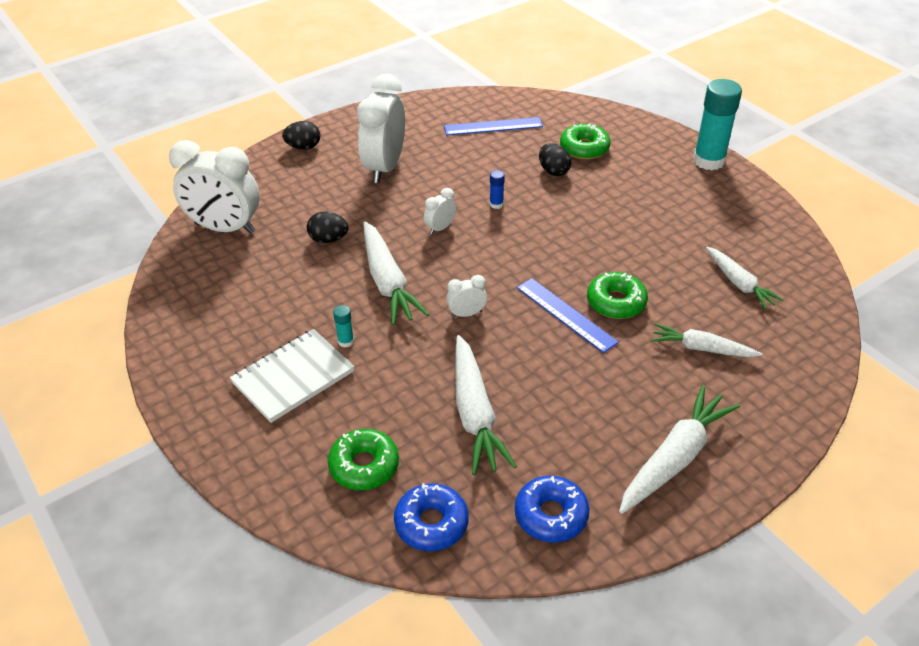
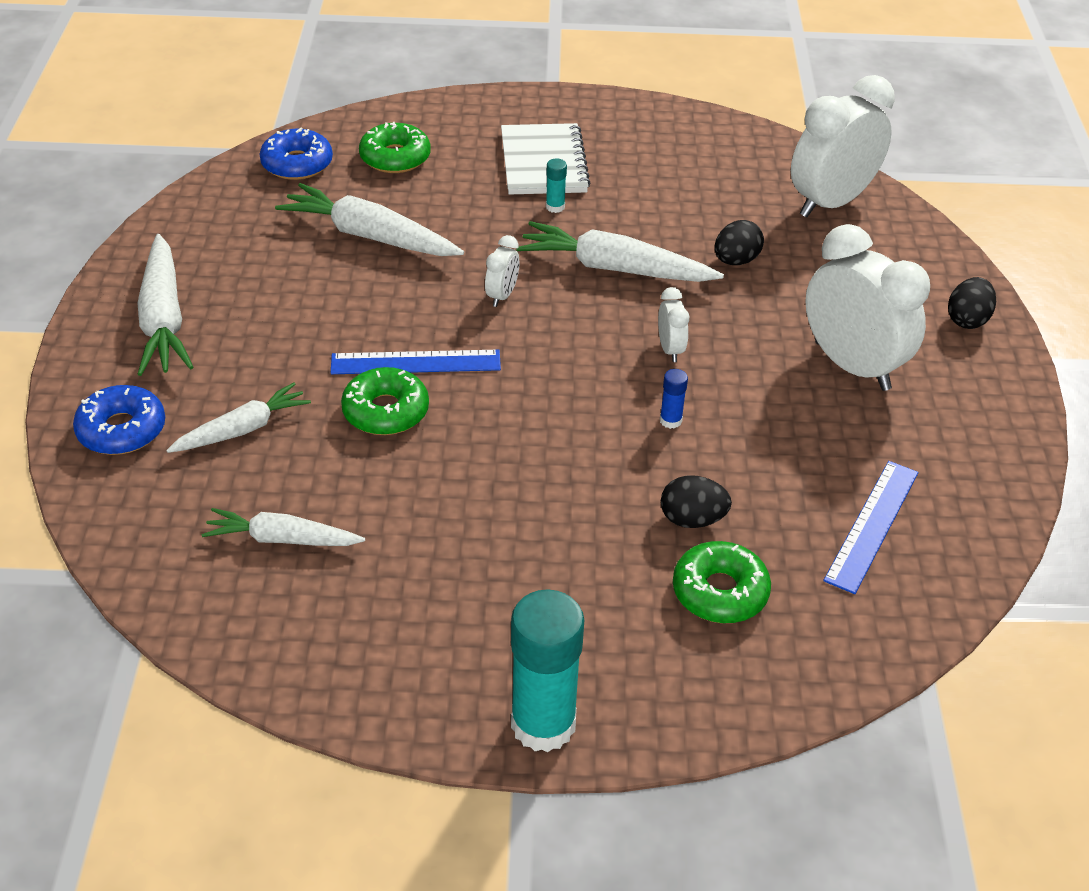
camera: 125 degrees right, 0 degrees up
blue donut [515,476,589,543] -> blue donut moved to [73,385,165,455]

